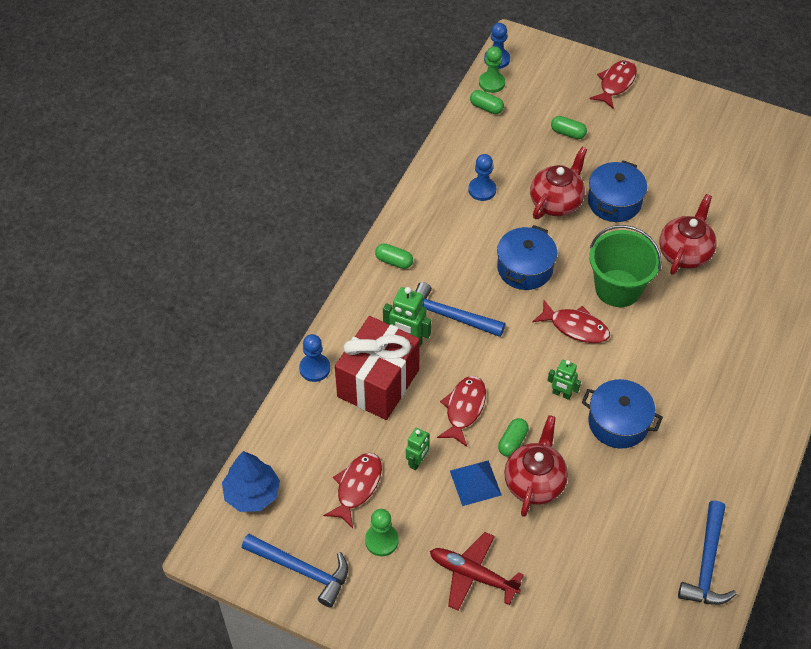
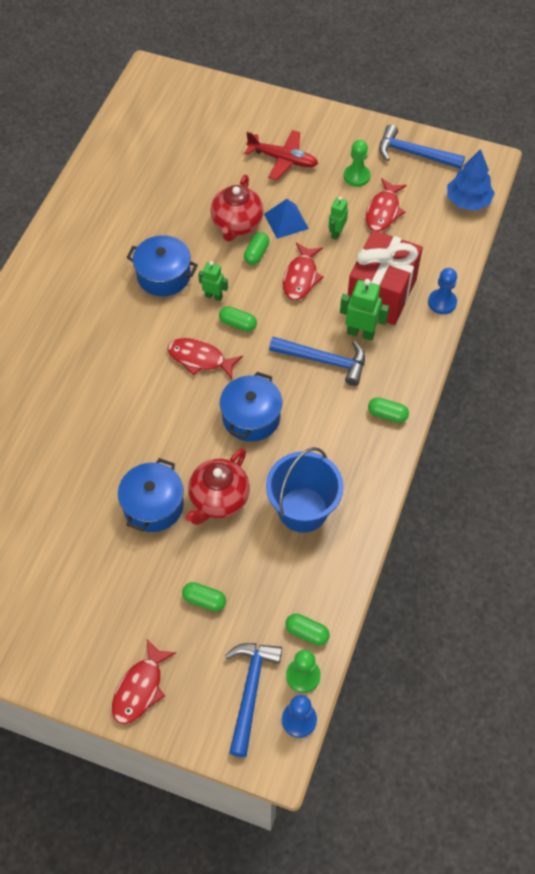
camera: 175 degrees right, 5 degrees up
blue pawn [468,154,496,201] -> blue bucket [266,447,344,533]
green bucket [589,225,662,307] -> none
red teapot [659,194,717,275] -> none
blue hammer [678,501,736,605] -> blue hammer moved to [225,643,282,757]
none -> green capsule [219,306,257,332]

